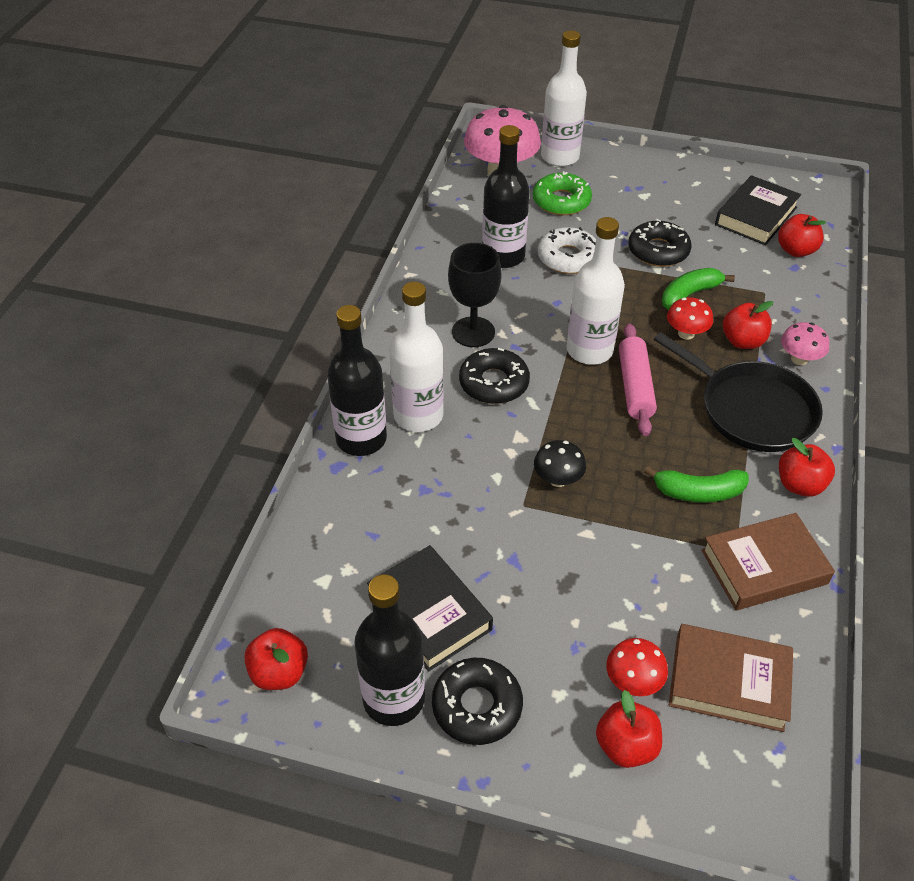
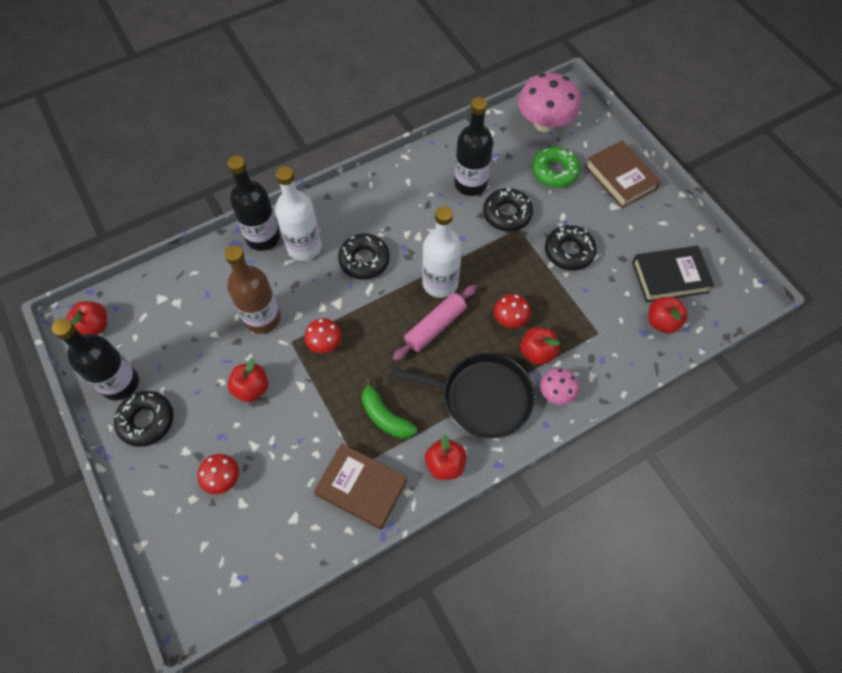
camera: 45 degrees right, 15 degrees up
black book [367,545,493,671] -> none
black goblet [448,243,502,347] -> none
black mushroom [534,440,586,487] -> red mushroom [304,318,342,353]
white donut [538,227,596,274] -> black donut [483,188,533,231]
white bottle [541,30,587,167] -> none
red apple [596,690,662,768] -> red apple moved to [228,359,268,402]
black pan [654,332,823,452] -> black pan turned 75 degrees counterclockwise [389,353,535,439]
green banana [662,268,735,310] -> none
brown book [669,624,793,732] -> brown book moved to [585,140,661,208]
none -> brown bottle [224,245,281,334]

